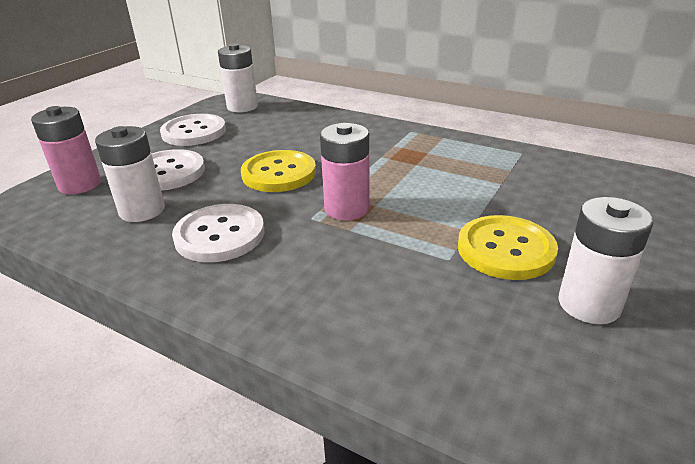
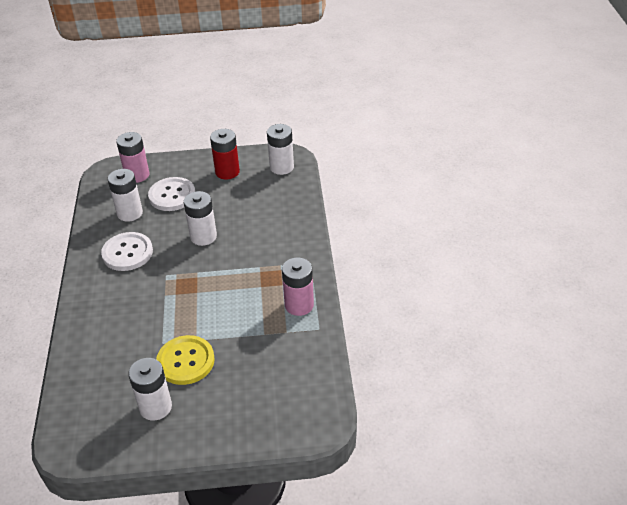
camera: 55 degrees right, 10 degrees up
white button [160,114,226,146] -> red battery [210,129,240,180]
yellow button [241,150,316,192] -> white battery [184,191,217,246]
pink battery [320,123,370,221] -> pink battery moved to [282,258,314,316]

